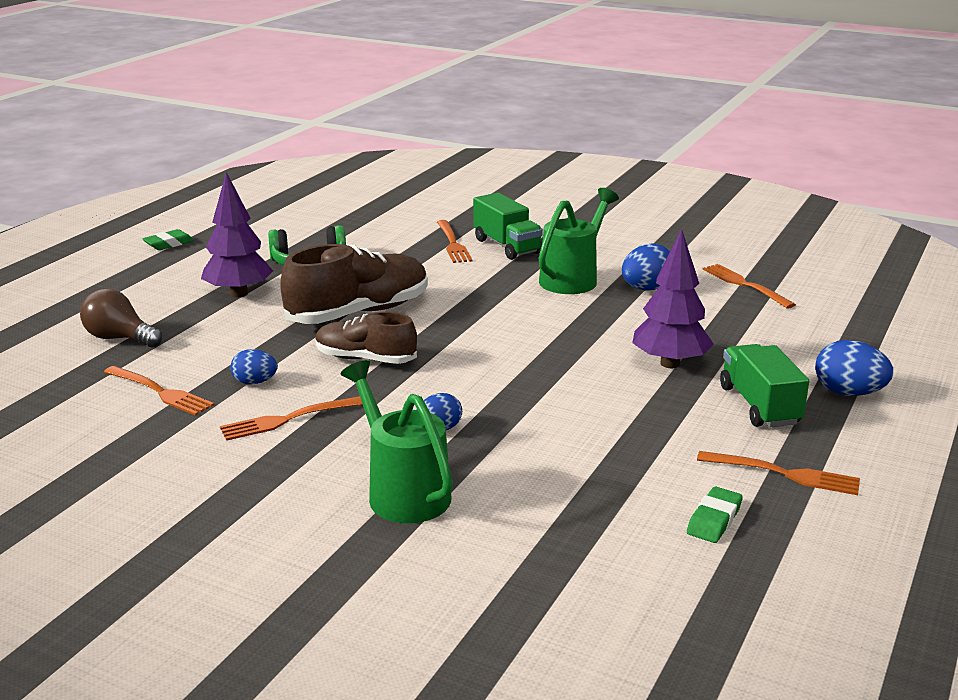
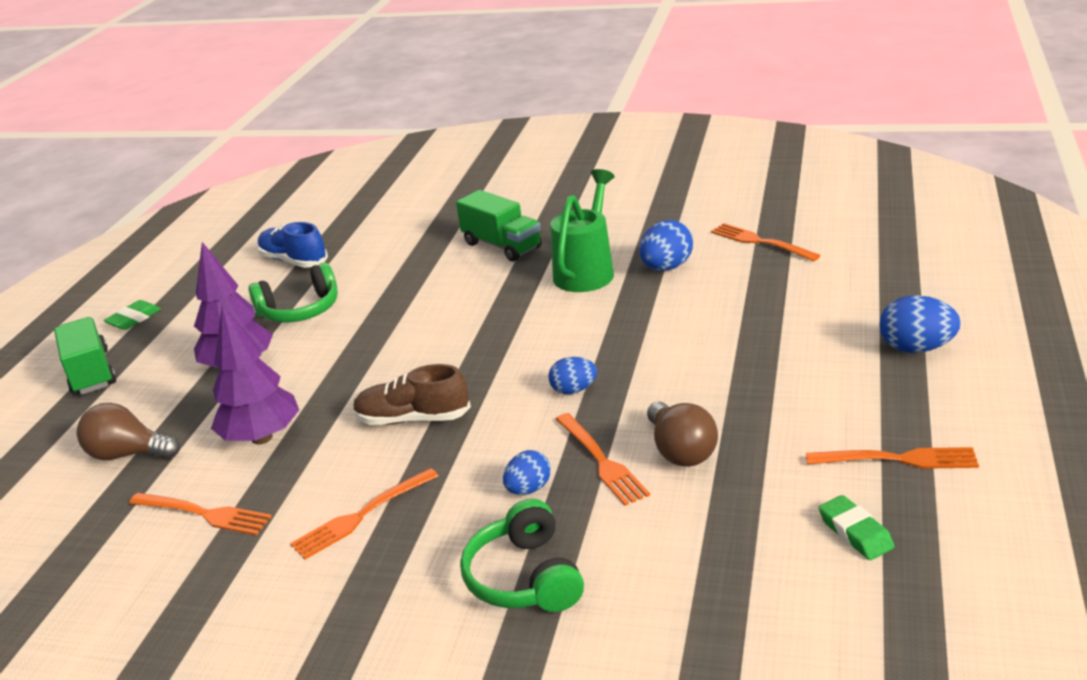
camera: 10 degrees left, 5 degrees up
blue egg [230,349,278,384] -> blue egg moved to [548,357,597,394]
brown shoe [280,244,428,324] -> none
green watering can [341,360,453,523] -> green headphones [460,499,584,612]
orange fork [437,220,472,263] -> orange fork moved to [555,413,650,506]
purple tree [632,229,714,368] -> purple tree moved to [211,305,299,444]
green eraser [687,487,743,543] -> green eraser turned 45 degrees counterclockwise [819,495,895,560]
green truck [720,344,809,427] -> green truck moved to [54,317,116,395]
none -> blue shoe [257,222,328,268]
none -> brown light bulb [647,401,718,466]

